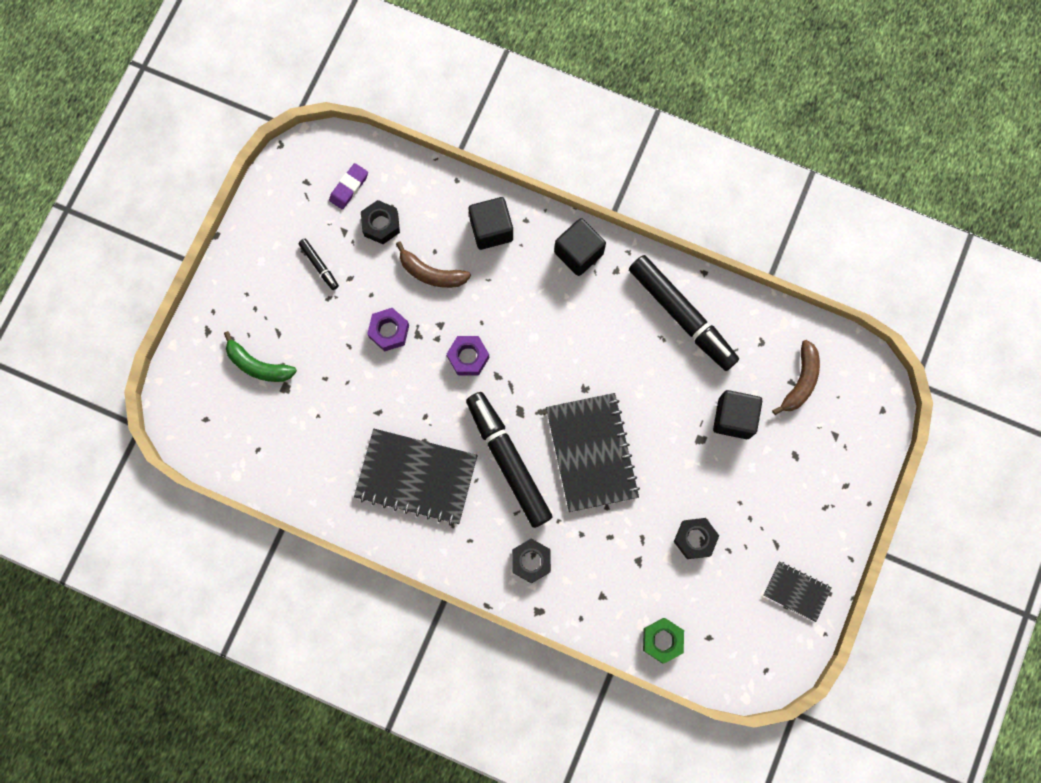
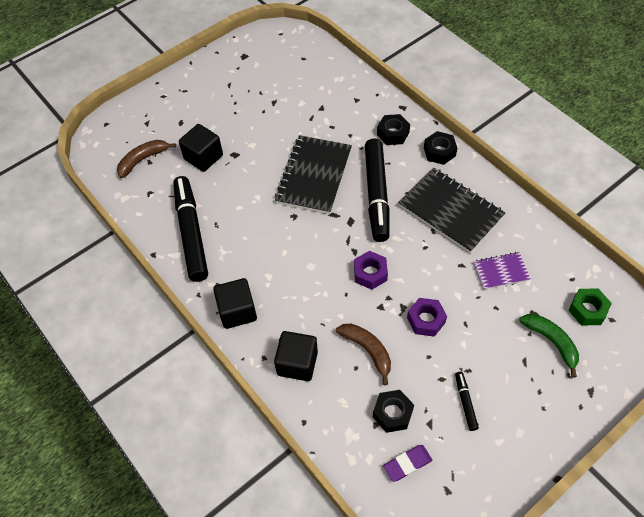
camera: 150 degrees left, 20 degrees down
green nut [643,618,684,664] -> green nut moved to [568,289,612,325]
black nut [674,518,719,559] -> black nut moved to [424,131,457,165]
black notebook [763,561,832,622] -> none
none -> purple notebook [473,252,531,290]

